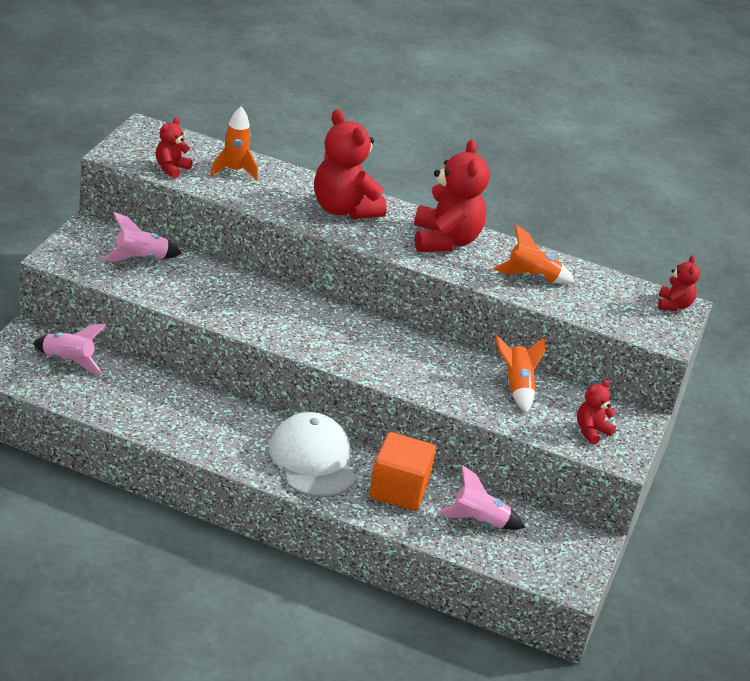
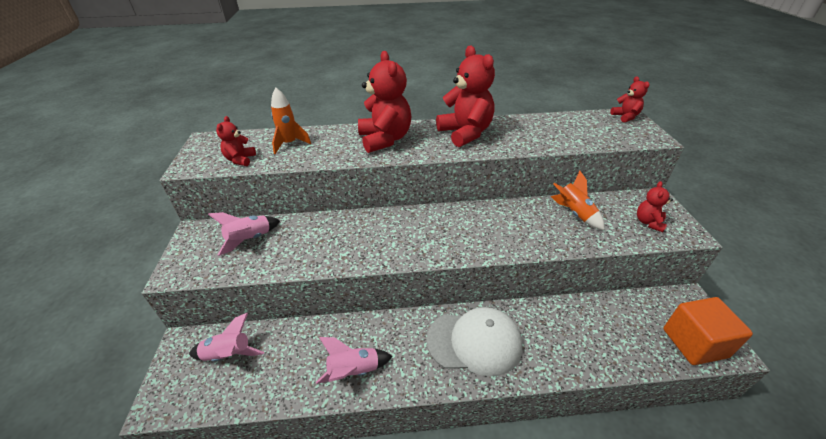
camera: 20 degrees left, 5 degrees up
white cap [269,412,356,497] -> white cap turned 135 degrees clockwise [427,307,522,376]
red teddy bear [314,109,387,219] -> red teddy bear turned 135 degrees counterclockwise [358,51,411,153]
orange cube [369,432,436,511] -> orange cube moved to [663,297,753,365]
pink rocket [437,465,525,530] -> pink rocket moved to [316,337,393,384]
orange rocket [493,224,575,284] -> none

